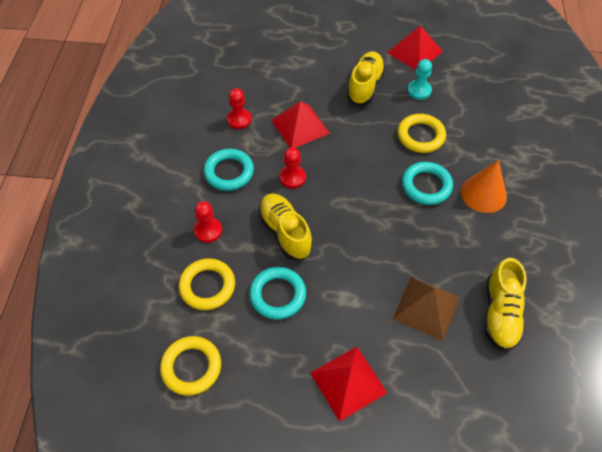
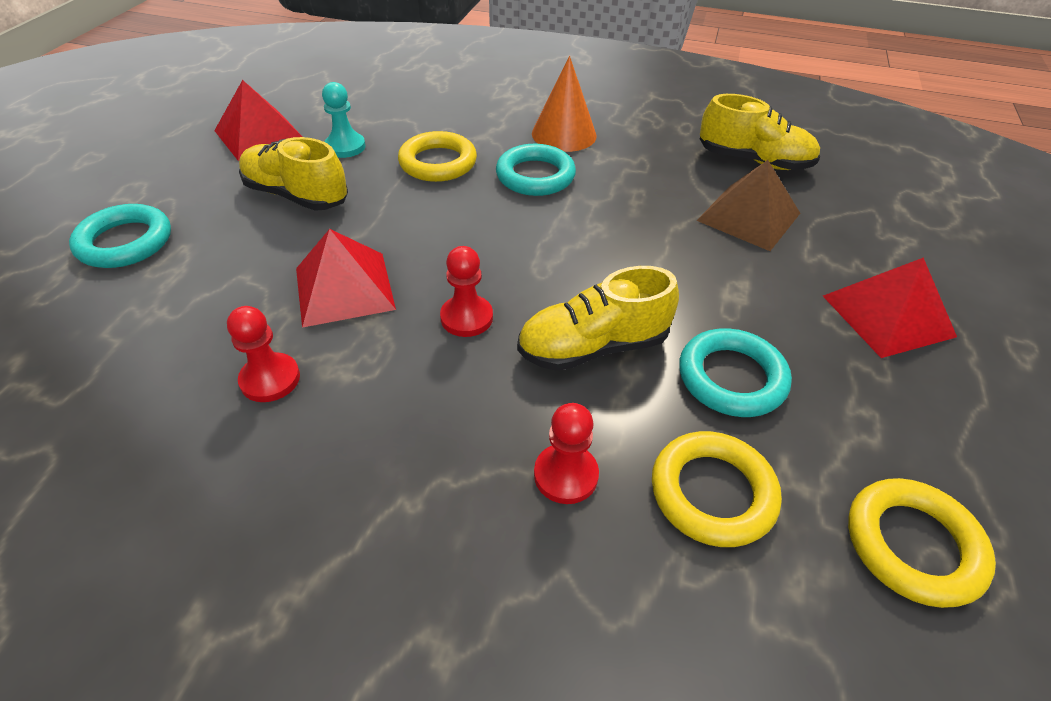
camera: 80 degrees left, 10 degrees down
turquoise ring [204,149,254,191] -> turquoise ring moved to [69,204,171,268]

